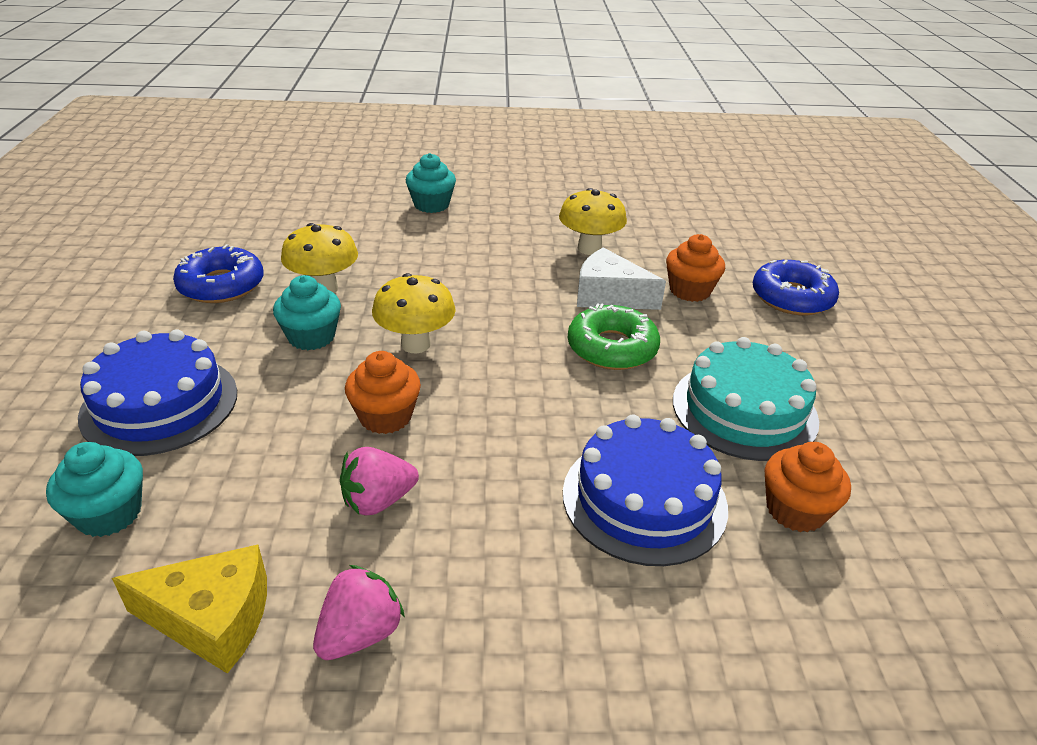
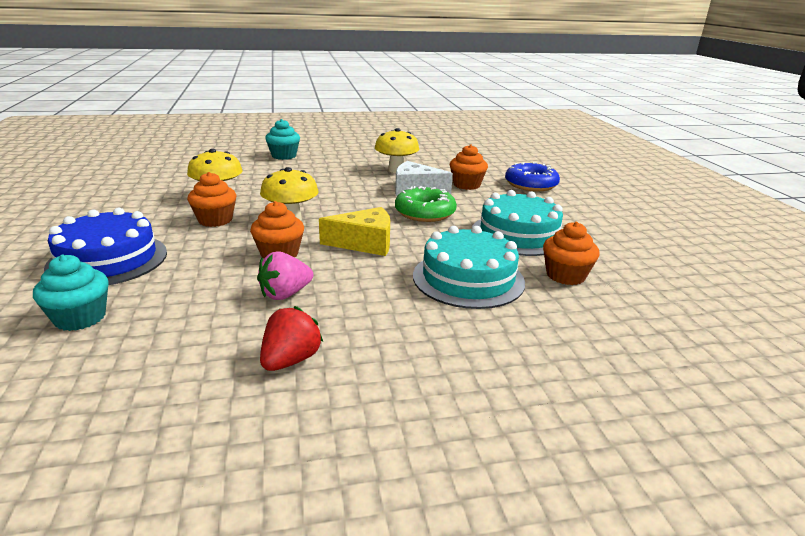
camera: 10 degrees left, 10 degrees down
yellow cheese [112,544,267,674] -> yellow cheese moved to [319,207,390,256]
blue donut [173,244,264,303] -> none
turquoise cupcake [273,275,341,350] -> orange cupcake [187,172,236,227]
pink strawberry [313,565,405,660] -> red strawberry [260,306,323,371]
blue cake [563,415,728,566] -> turquoise cake [413,226,525,309]

